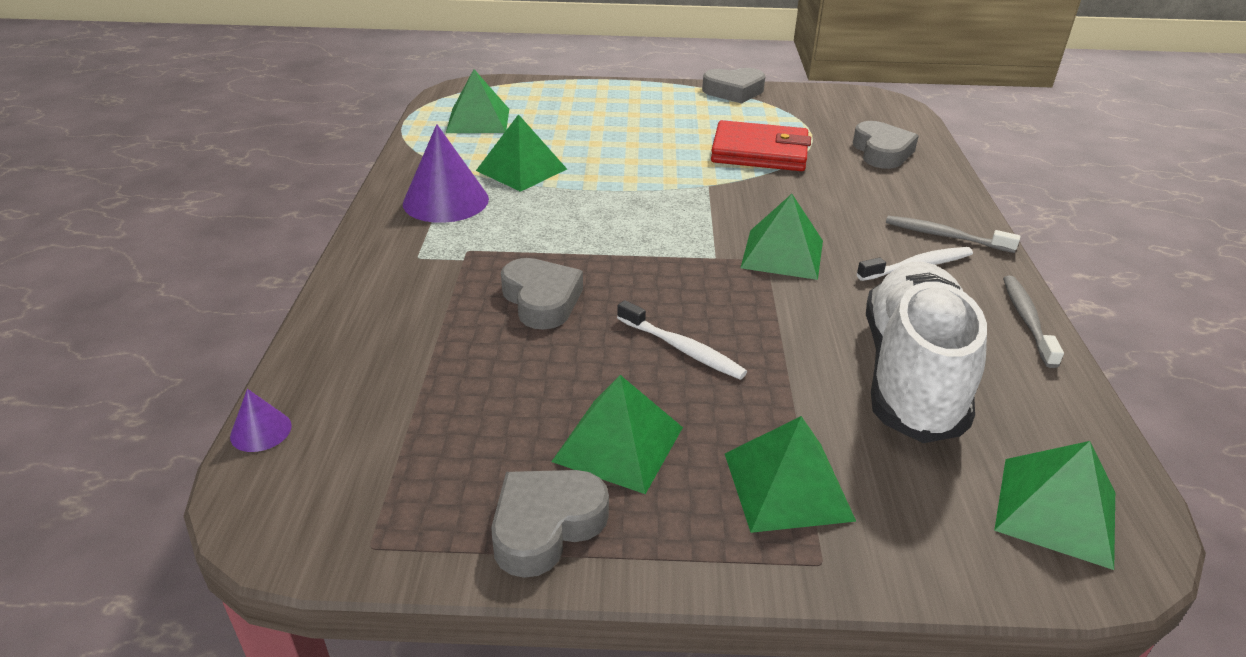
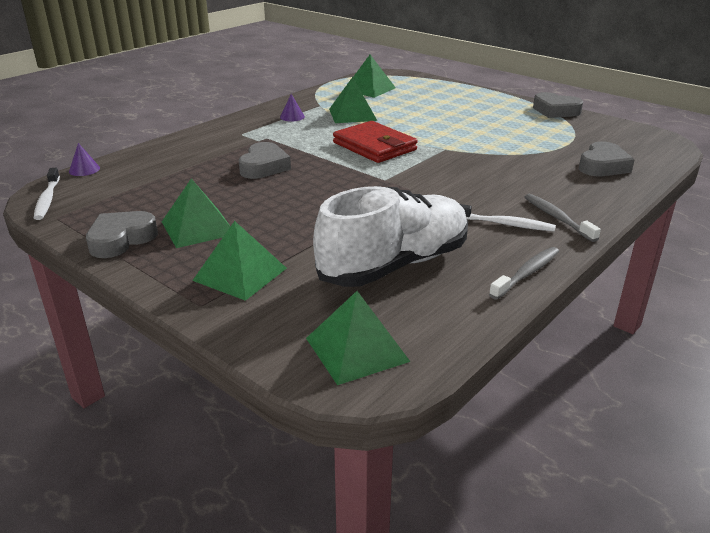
camera: 40 degrees right, 5 degrees down
purple cone [403,124,489,223] -> purple cone [280,94,305,121], size x0.48
grey heart [491,470,609,578] -> grey heart turned 45 degrees counterclockwise [86,211,158,258]
white toothbrush [617,300,747,380] -> white toothbrush moved to [34,168,60,220]
red wallet [711,120,811,171] -> red wallet moved to [333,121,418,163]
green pyramid [741,194,823,280] -> none

